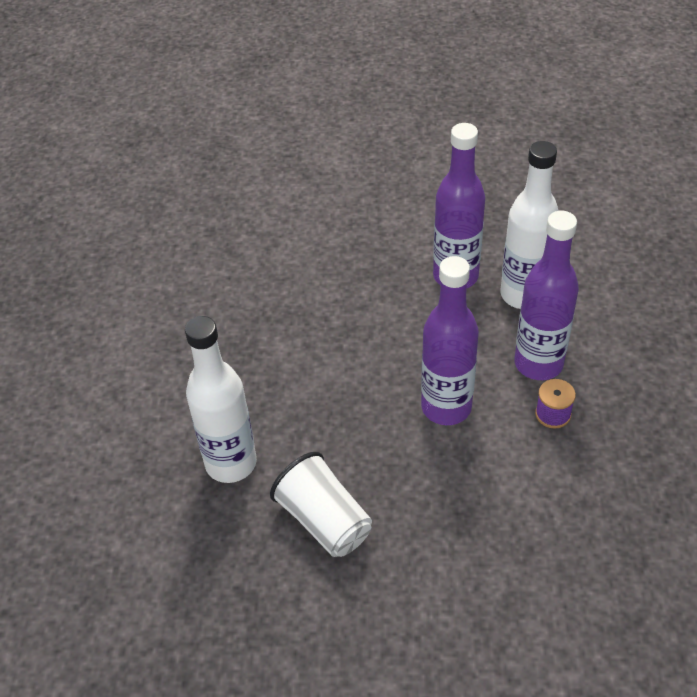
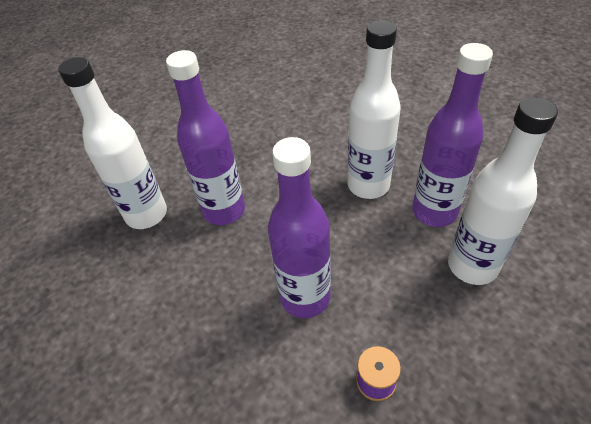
camera: 50 degrees right, 0 degrees up
white cup [270,452,372,557] -> none
purple bottle [514,211,579,380] -> purple bottle moved to [166,50,245,225]
none -> white bottle [348,20,401,199]

